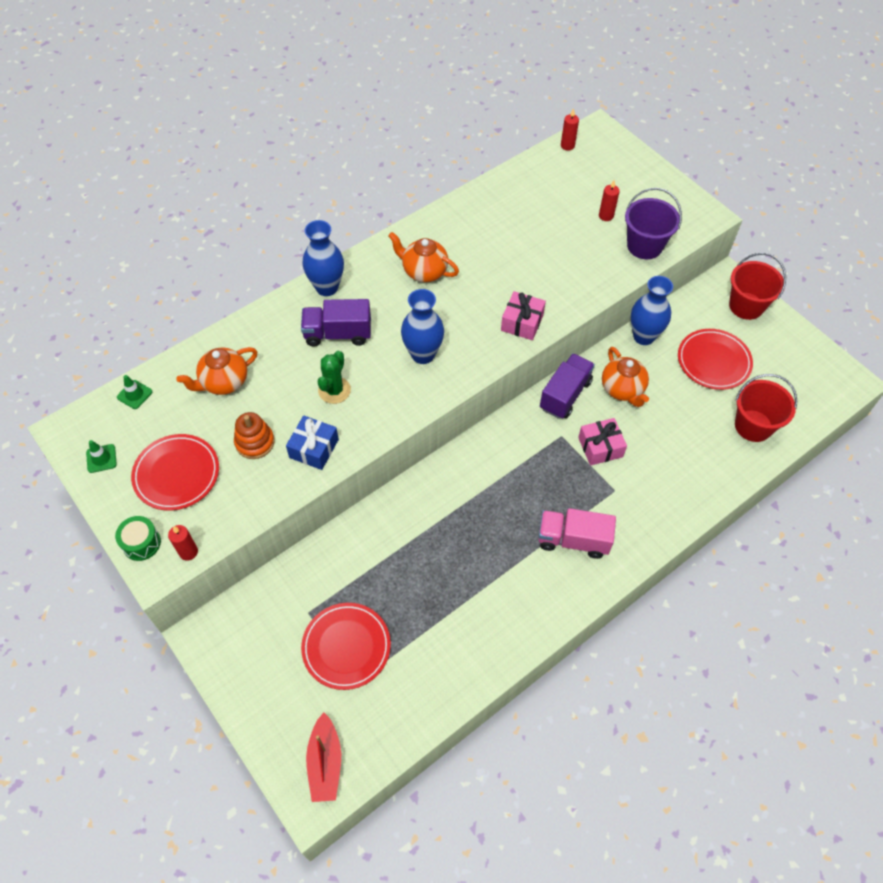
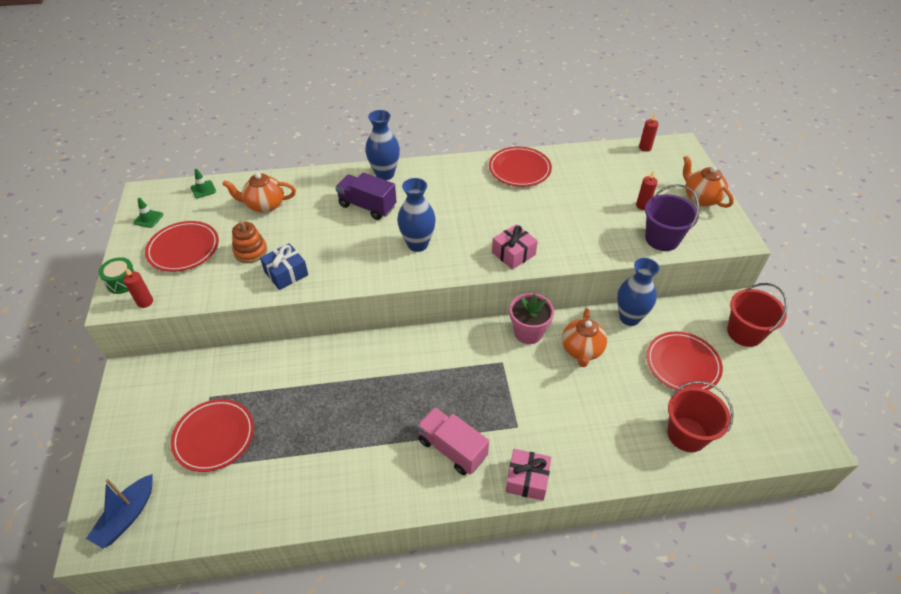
camera: 30 degrees right, 10 degrees down
red boat [306,712,341,802] -> blue boat [86,474,153,548]
green cactus [318,351,351,404] -> none
orange teapot [388,232,459,282] -> orange teapot moved to [683,155,734,208]
purple truck [540,353,595,419] -> pink flower pot [510,293,554,344]
pink gift [578,418,627,466] -> pink gift moved to [506,449,551,501]
none -> red plate [489,146,552,187]

